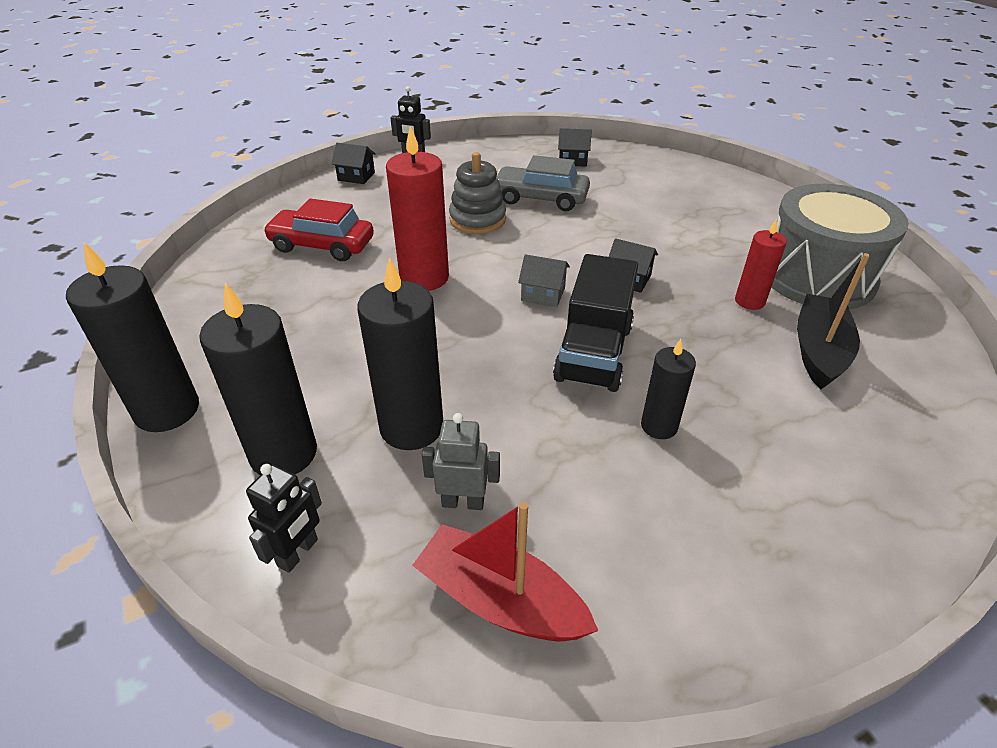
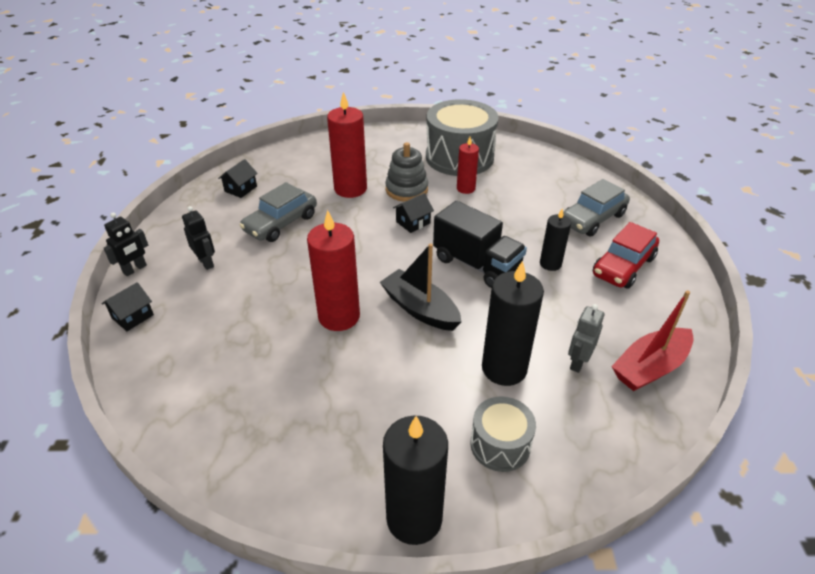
camera: 65 degrees left, 0 degrees up
black candle [199,283,317,475] -> grey drum [470,396,536,472]
black robot [246,464,322,573] -> black robot moved to [182,206,215,270]
red car [263,198,374,261] -> red car moved to [593,222,659,289]
grey stacking toy [449,152,506,234] -> grey stacking toy moved to [385,142,428,202]
grey house [518,254,570,307] -> none
black boat [797,253,870,390] -> black boat moved to [380,243,461,331]
none -> red candle [327,92,367,198]
none -> grey car [563,179,630,237]

